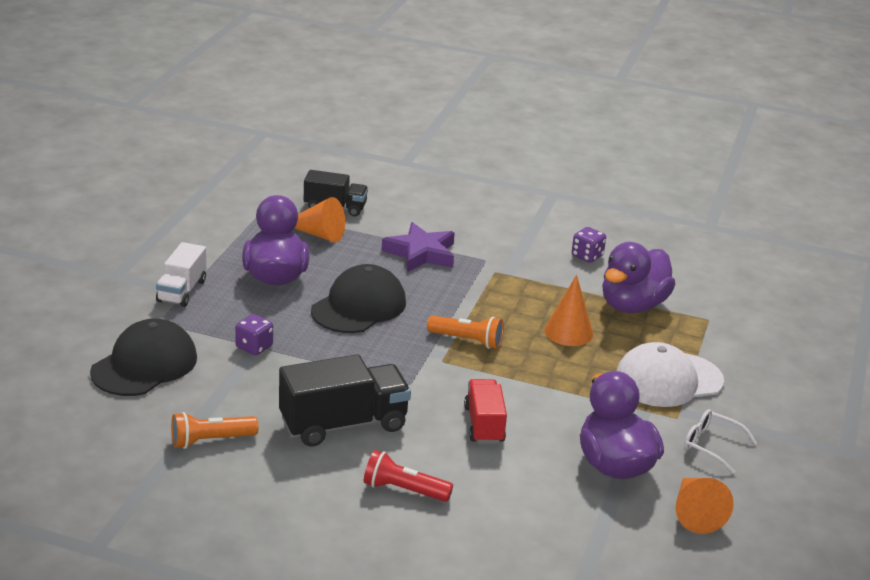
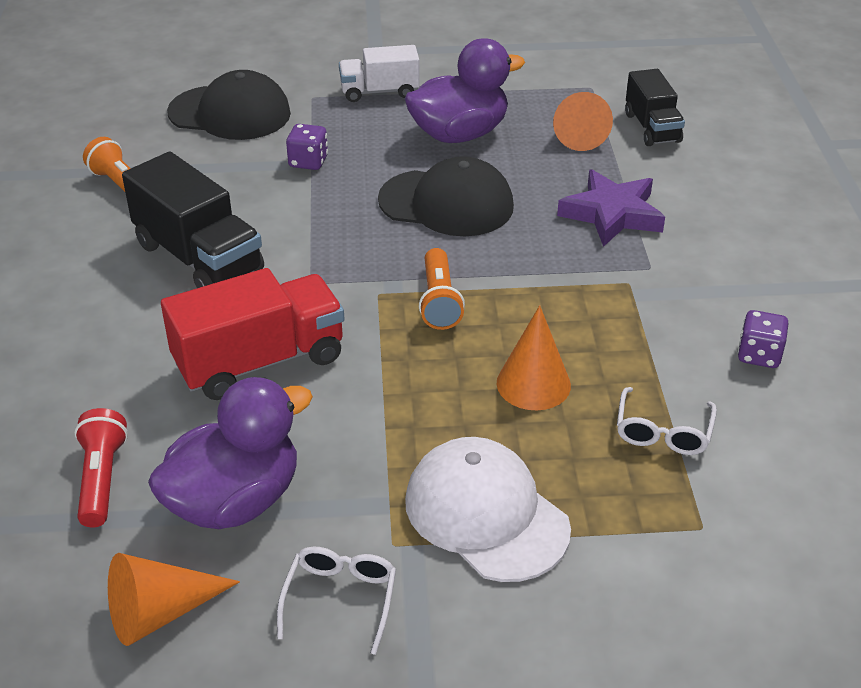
camera: 70 degrees right, 10 degrees up
red flashlight [364,450,453,502] -> red flashlight moved to [74,408,128,528]
red truck [464,379,507,444] -> red truck [161,268,344,400], size x1.60
purple duck [602,242,676,313] -> white glasses [617,387,717,455]

